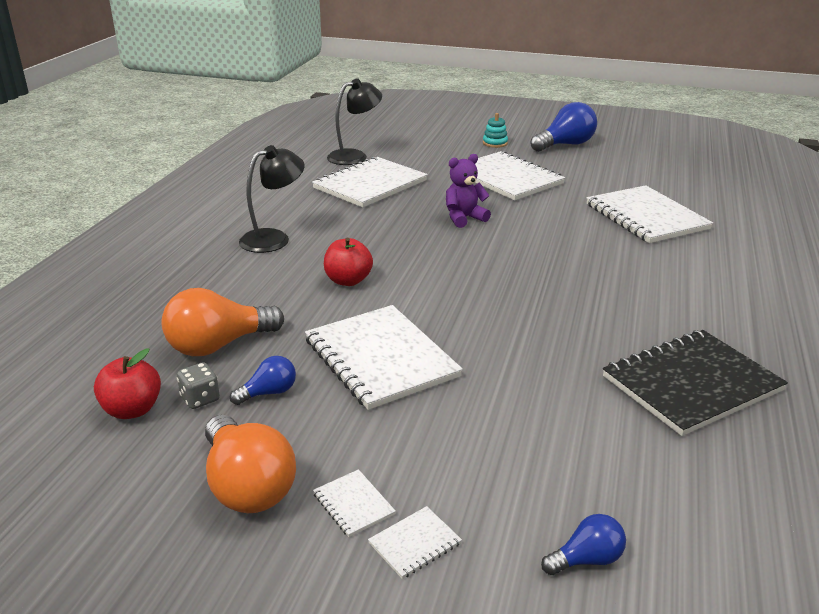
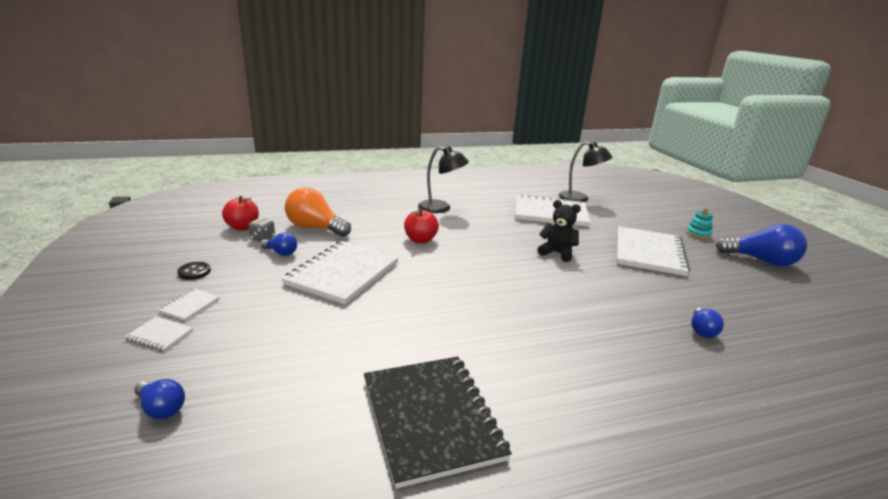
camera: 55 degrees right, 5 degrees down
orange light bulb [205,415,296,513] -> black button [177,262,211,280]
purple teddy bear [446,154,491,228] -> black teddy bear [538,200,581,262]
white notebook [587,185,713,243] -> blue light bulb [691,308,724,338]
black notebook [603,330,788,436] -> black notebook turned 45 degrees clockwise [364,357,512,489]

